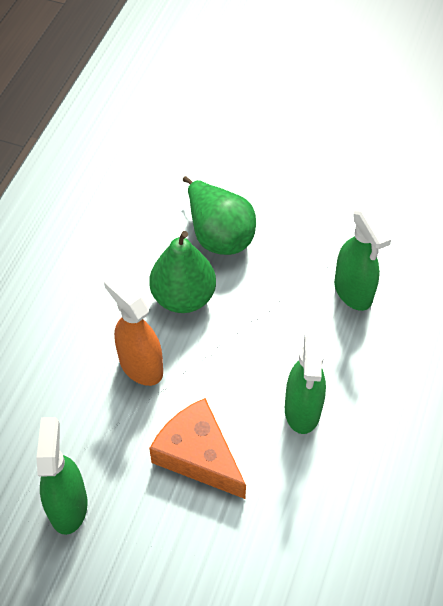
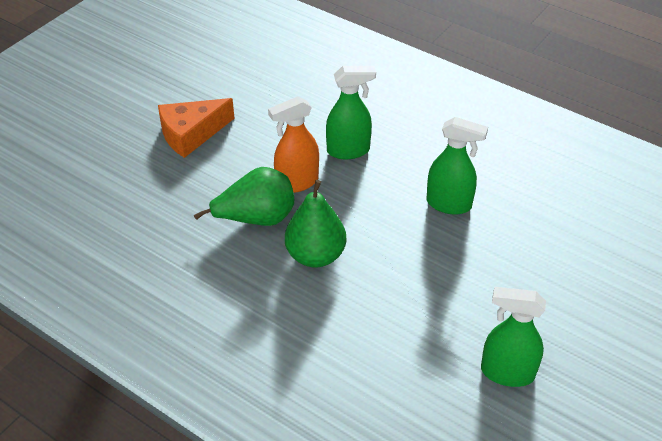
camera: 75 degrees left, 10 degrees down
orange spray bottle [104,275,163,386] -> orange spray bottle moved to [268,96,319,193]
orange cheese [149,398,246,499] -> orange cheese moved to [158,98,235,158]

